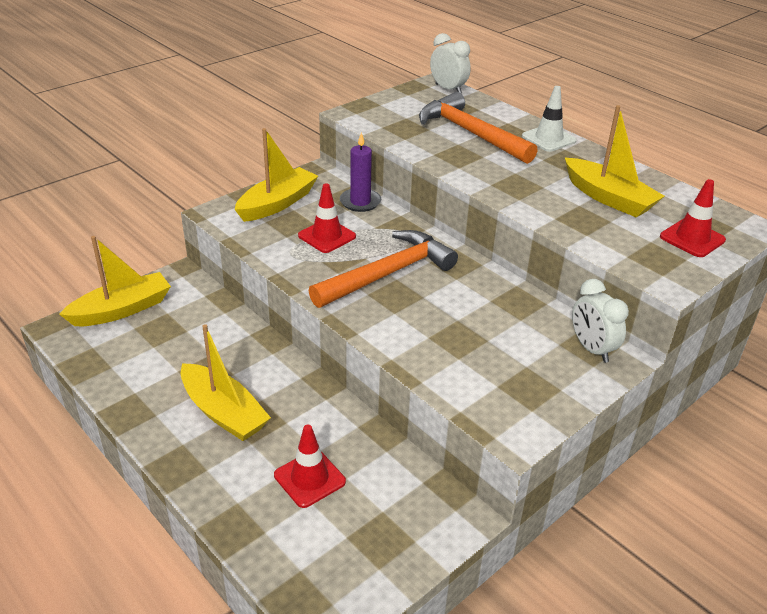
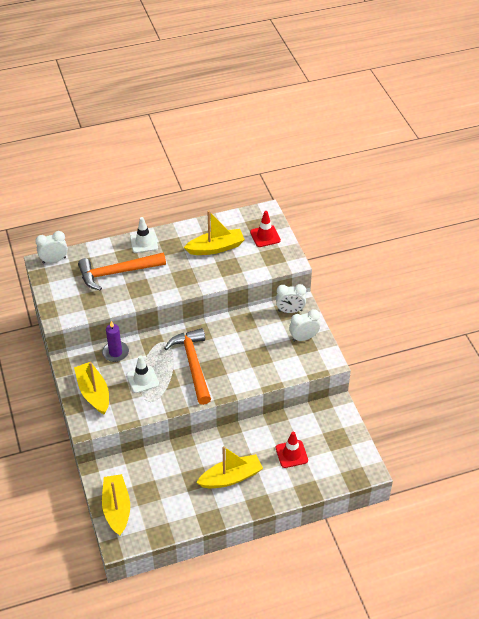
camera: 65 degrees left, 10 degrees up
red traffic cone [298,183,356,253] -> white traffic cone [126,355,159,393]
none -> white clock [289,309,320,342]

